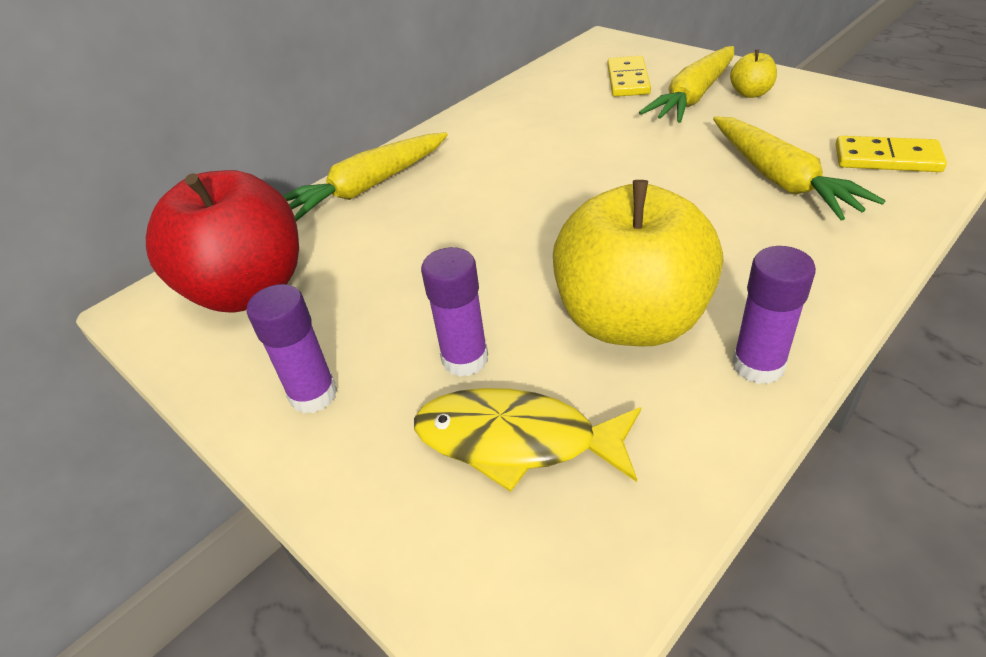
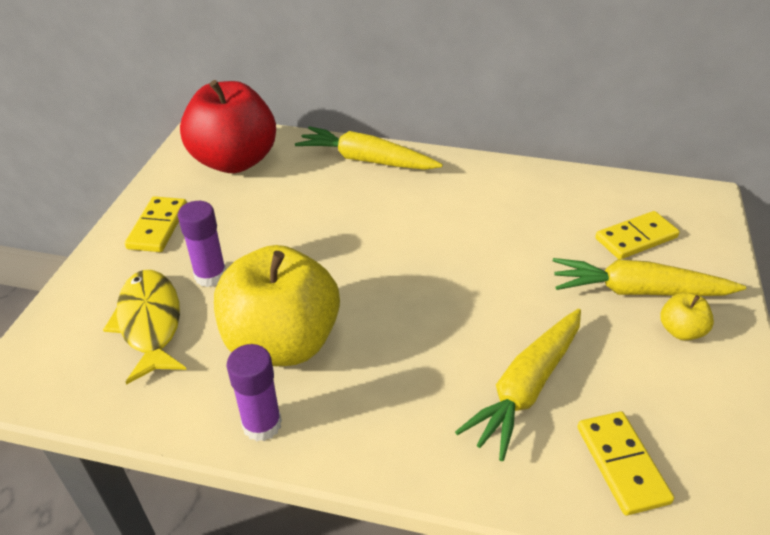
camera: 55 degrees right, 0 degrees up
purple glue stick [247,284,337,414] -> yellow domino [125,196,187,252]

